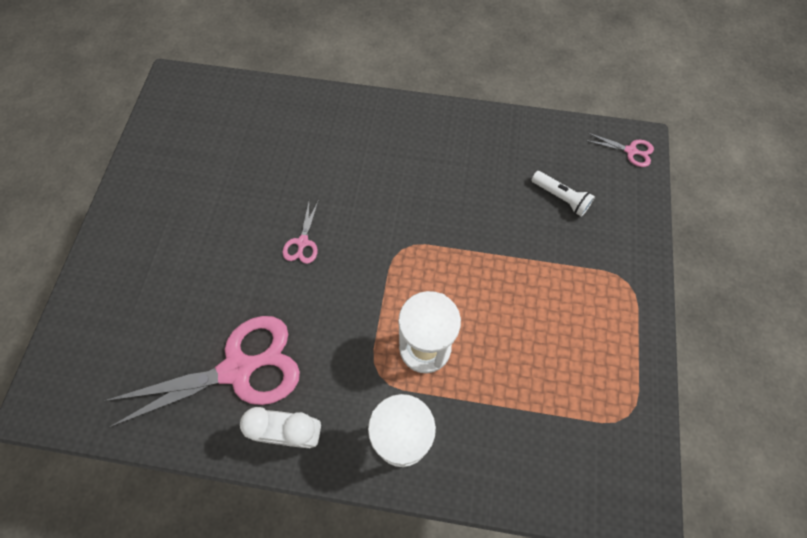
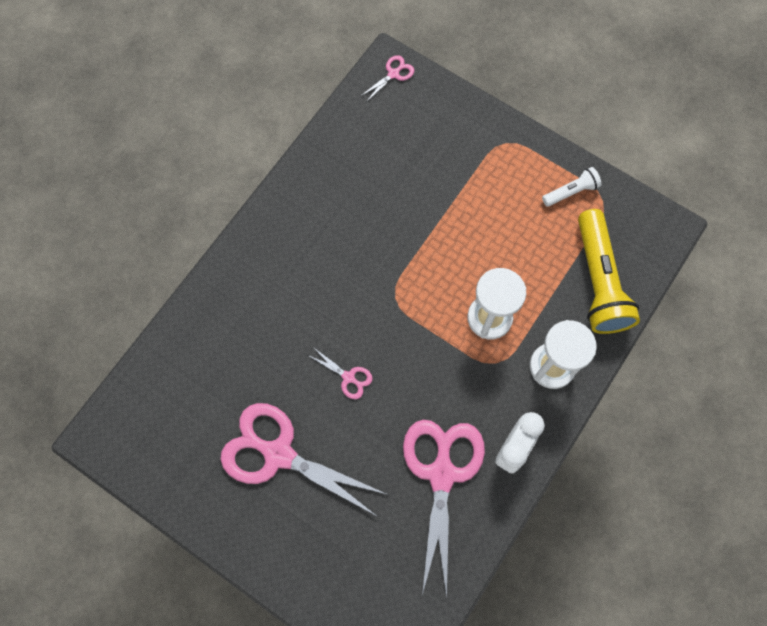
camera: 65 degrees left, 5 degrees up
white flashlight [531,171,595,217] -> white flashlight moved to [542,167,601,207]
none -> pink scissors [220,403,388,517]
none -> yellow flashlight [578,209,640,334]

